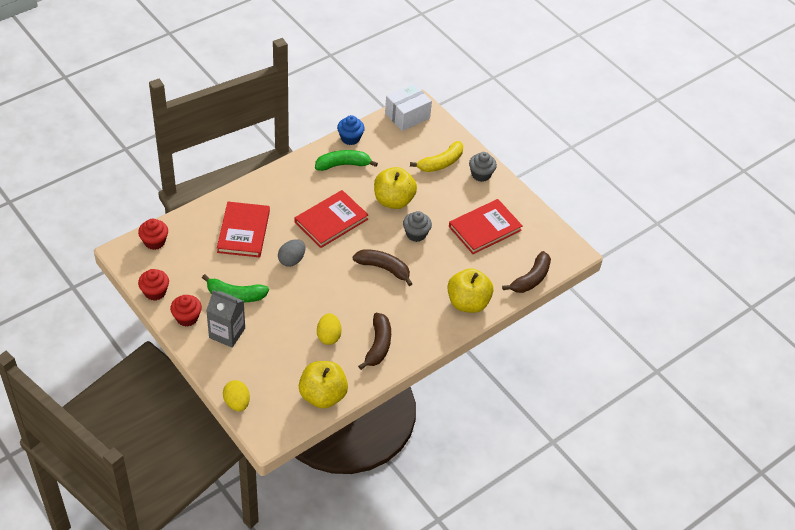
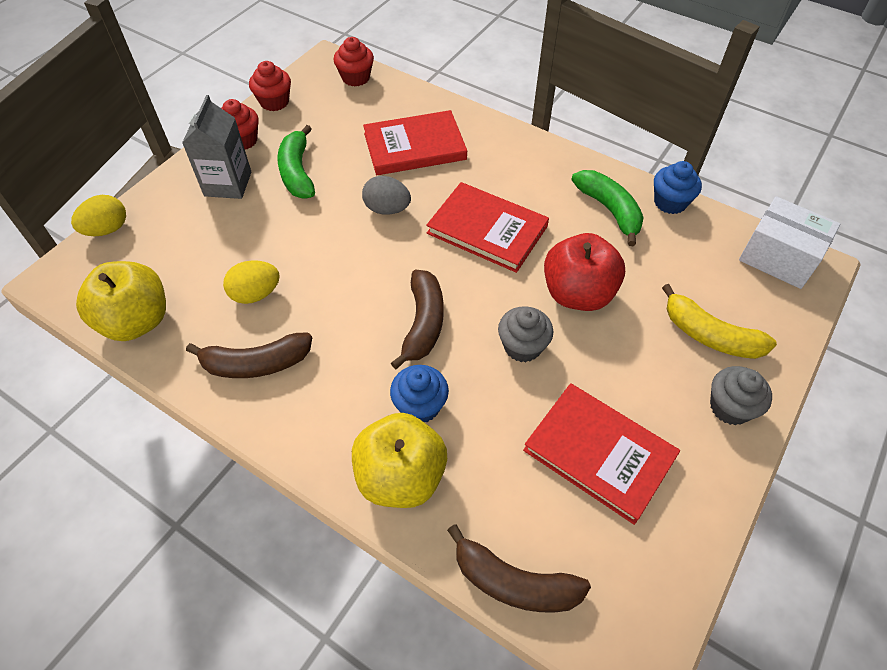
camera: 75 degrees right, 5 degrees up
yellow apple [374,167,417,209] -> red apple [544,233,625,311]
none -> blue cupcake [390,365,449,422]

